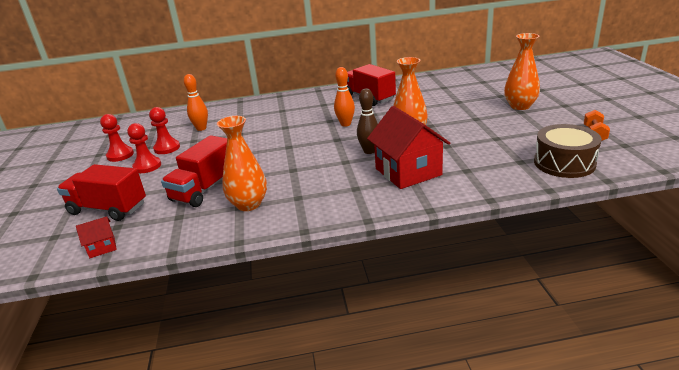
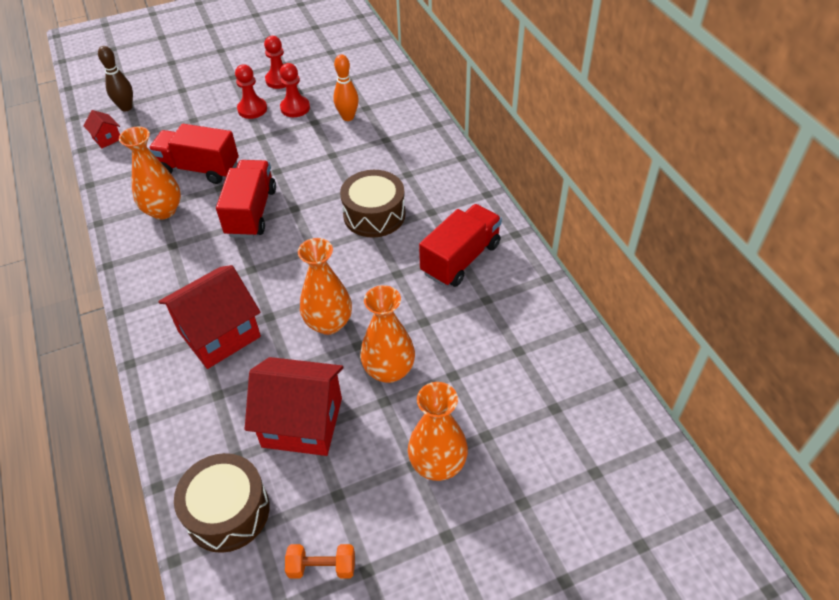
camera: 75 degrees right, 20 degrees up
red truck [57,164,146,221] -> red truck moved to [216,160,276,238]
orange bowling pin [334,67,355,127] -> none
brown bowling pin [357,88,378,154] -> brown bowling pin moved to [98,46,133,111]
none -> red house [245,357,343,456]
none -> brown drum [340,170,406,238]
none -> orange vase [360,285,415,383]

